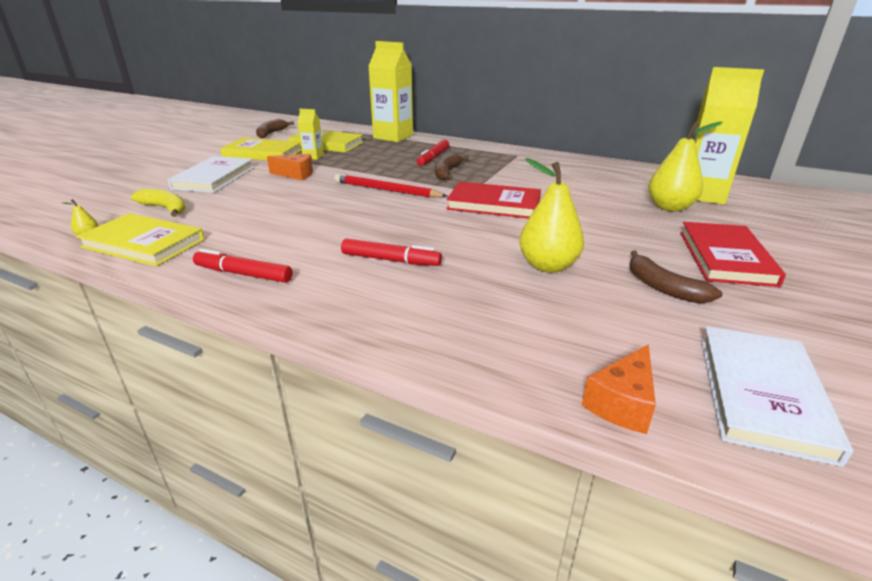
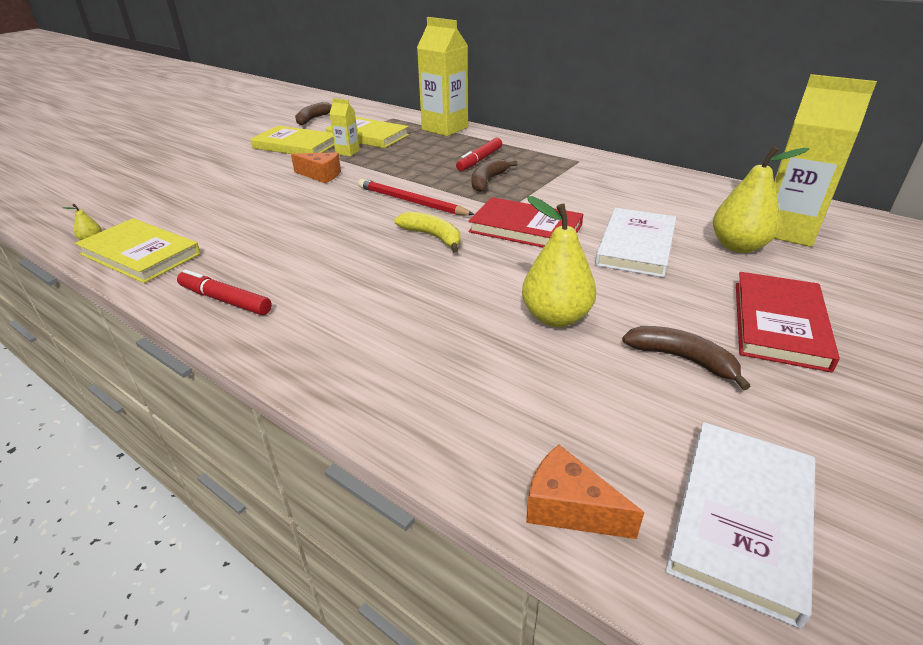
camera: 10 degrees right, 5 degrees up
yellow banana [131,189,186,217] -> yellow banana moved to [394,212,460,252]
white book [168,156,254,193] -> white book moved to [595,208,676,278]
red marker [341,239,442,266] -> none
orange cheese [582,344,656,434] -> orange cheese turned 75 degrees clockwise [526,445,644,539]
brown banana [630,250,723,303] -> brown banana turned 150 degrees clockwise [622,326,751,390]

